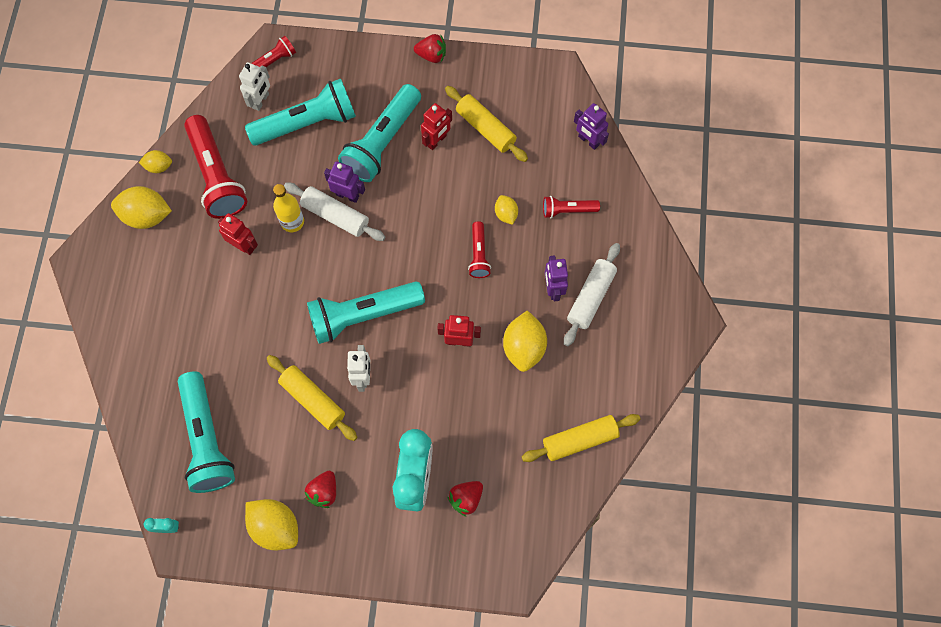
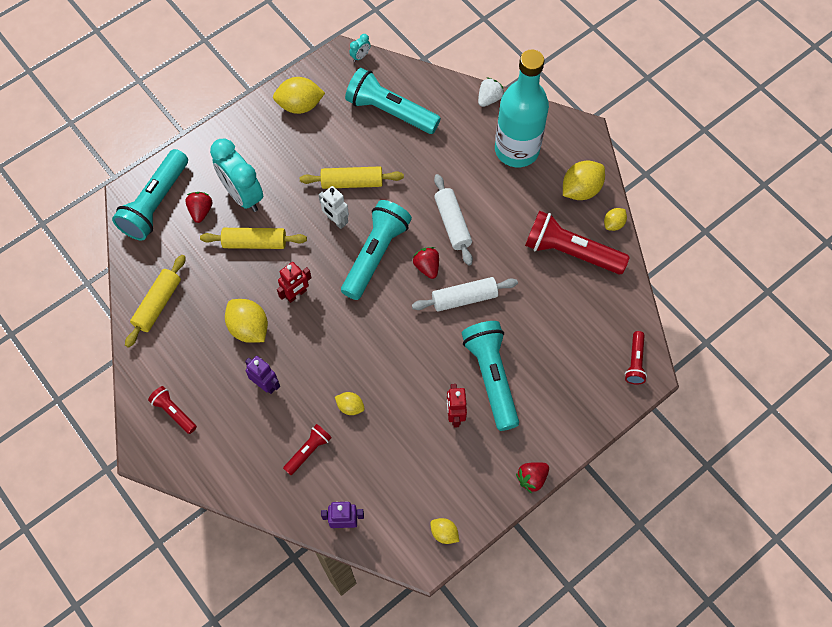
camera: 135 degrees right, 5 degrees down
red robot [218,213,258,255] -> none
white robot [239,62,270,111] -> none
turquoise flashlight [245,78,356,146] -> turquoise flashlight moved to [112,149,188,241]
yellow bottle [273,184,304,232] -> none
red strawberry [305,471,336,508] -> red strawberry moved to [413,247,439,279]
purple robot [324,161,365,203] -> none
yellow rolling pin [445,86,528,162] -> yellow rolling pin moved to [200,228,307,249]
red flashlight [468,221,491,278] -> red flashlight moved to [148,386,197,434]
white rolling pin [564,243,620,346] -> white rolling pin moved to [434,174,473,266]
none -> yellow lemon [430,518,459,544]
none -> white strawberry [478,77,504,107]
none -> turquoise bottle [495,49,549,167]

